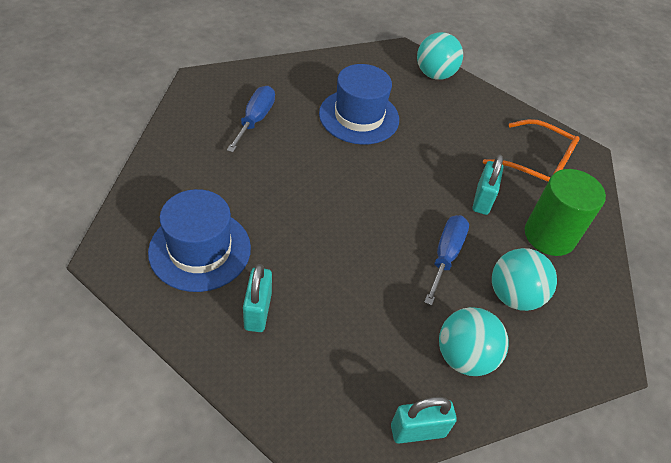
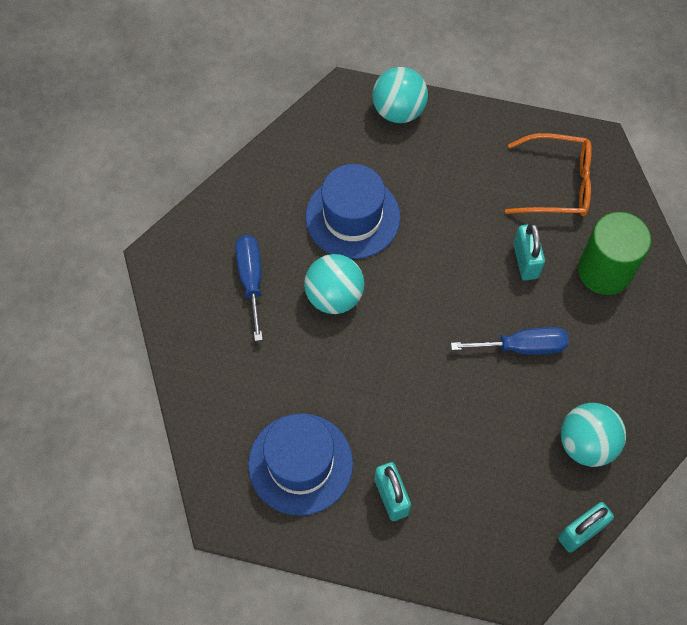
camera: 20 degrees left, 15 degrees up
blue screwdriver [424,215,469,306] -> blue screwdriver turned 90 degrees clockwise [451,327,569,355]
turquoise ball [492,248,557,311] -> turquoise ball moved to [304,254,364,314]

